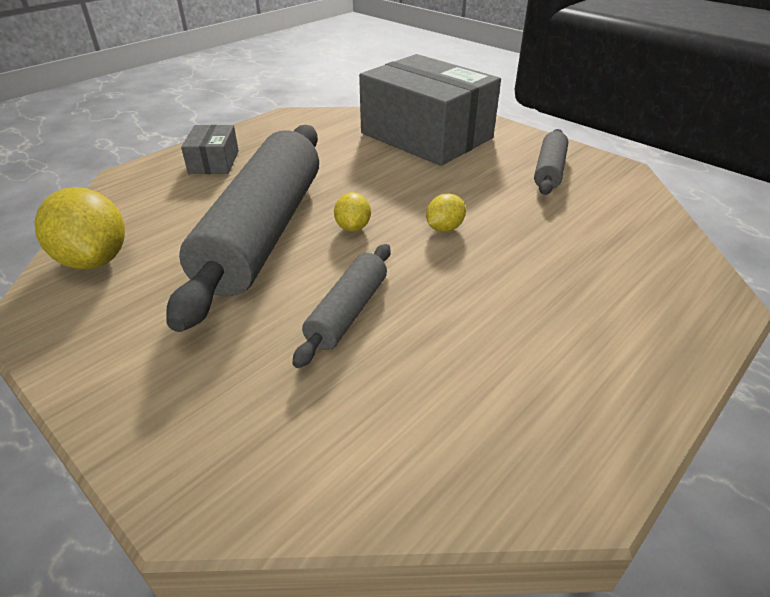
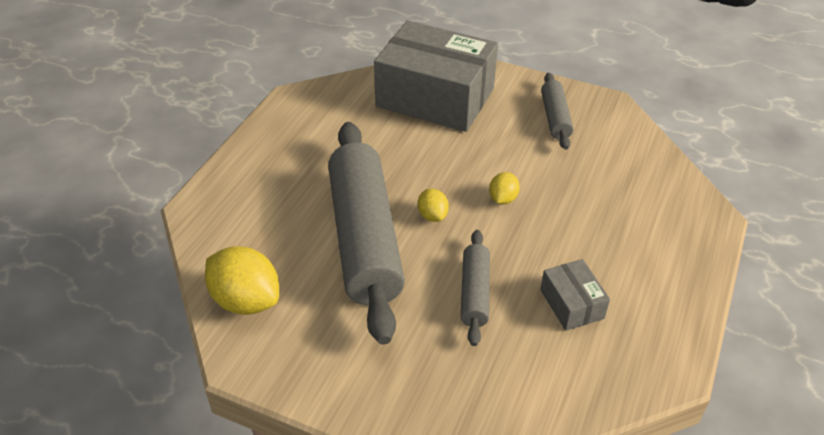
camera: 20 degrees left, 5 degrees up
grey box [181,125,239,174] -> grey box moved to [540,259,610,331]

